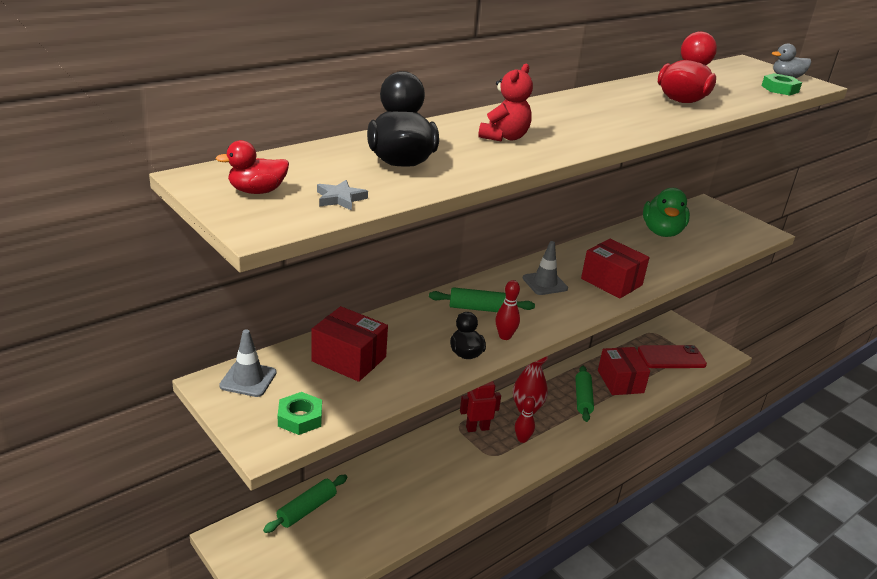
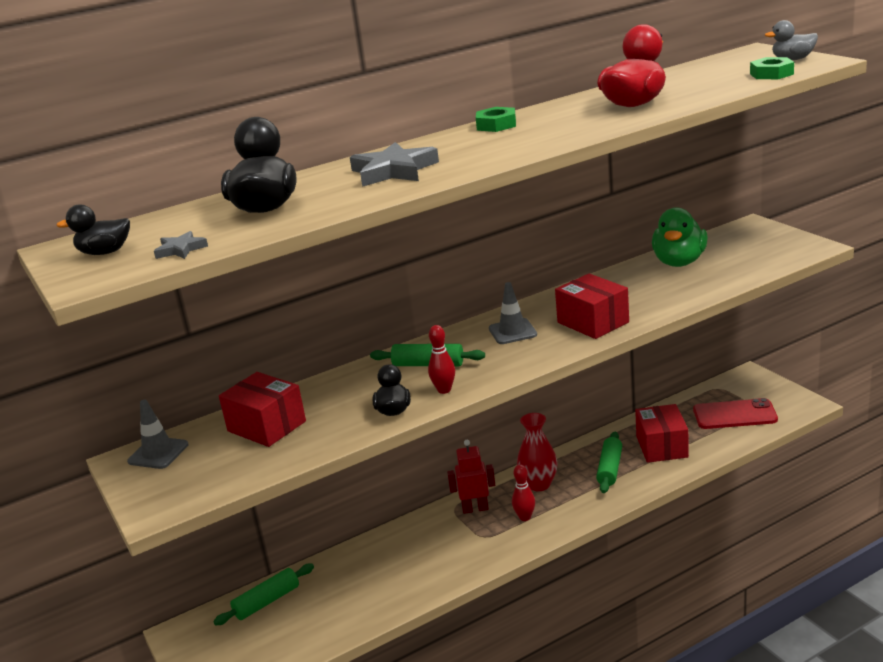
camera: 15 degrees right, 5 degrees down
red duck [215,140,289,194] -> black duck [56,204,130,255]
green nut [278,392,322,435] -> green nut moved to [476,107,516,132]
red teddy bear [478,64,533,142] -> grey star [350,142,439,187]

